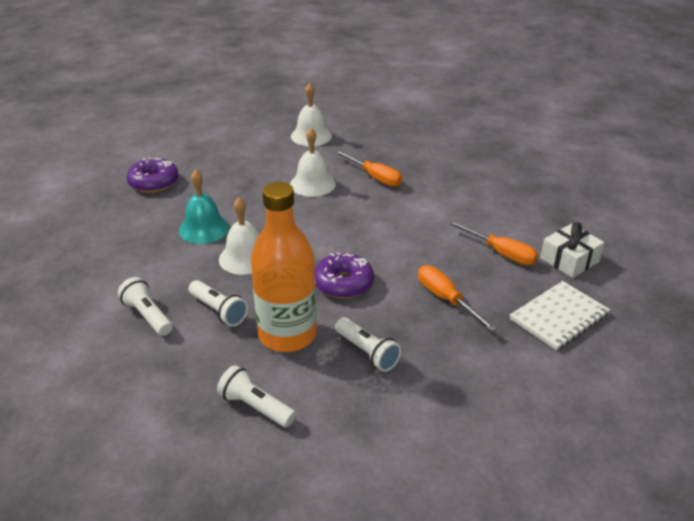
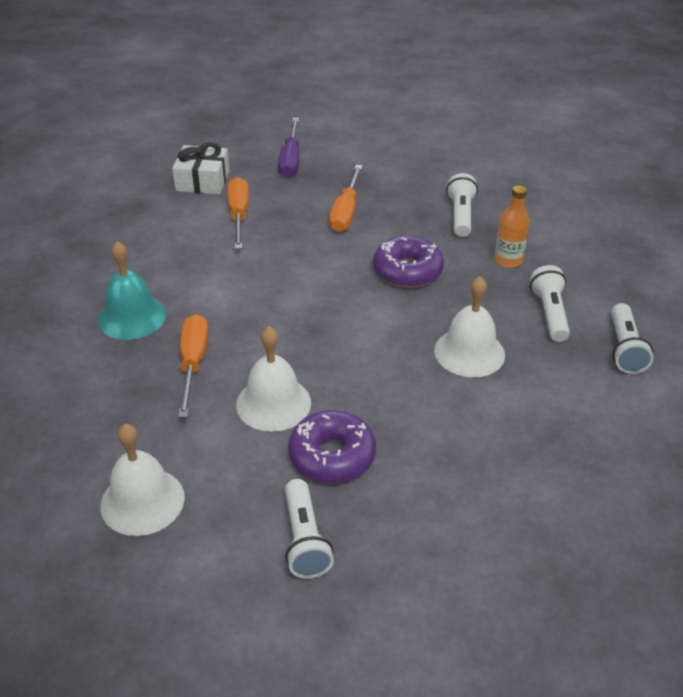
camera: 135 degrees left, 5 degrees up
purple donut [127,158,179,193] -> purple donut moved to [288,410,376,483]
turquoise bell [179,170,229,244] -> turquoise bell moved to [98,241,166,340]
white flashlight [217,365,296,428] -> white flashlight moved to [285,479,334,579]
orange bottle [251,182,317,352] -> orange bottle [494,185,530,268], size x0.47
white notebook [510,281,610,350] -> purple screwdriver [278,118,300,177]

